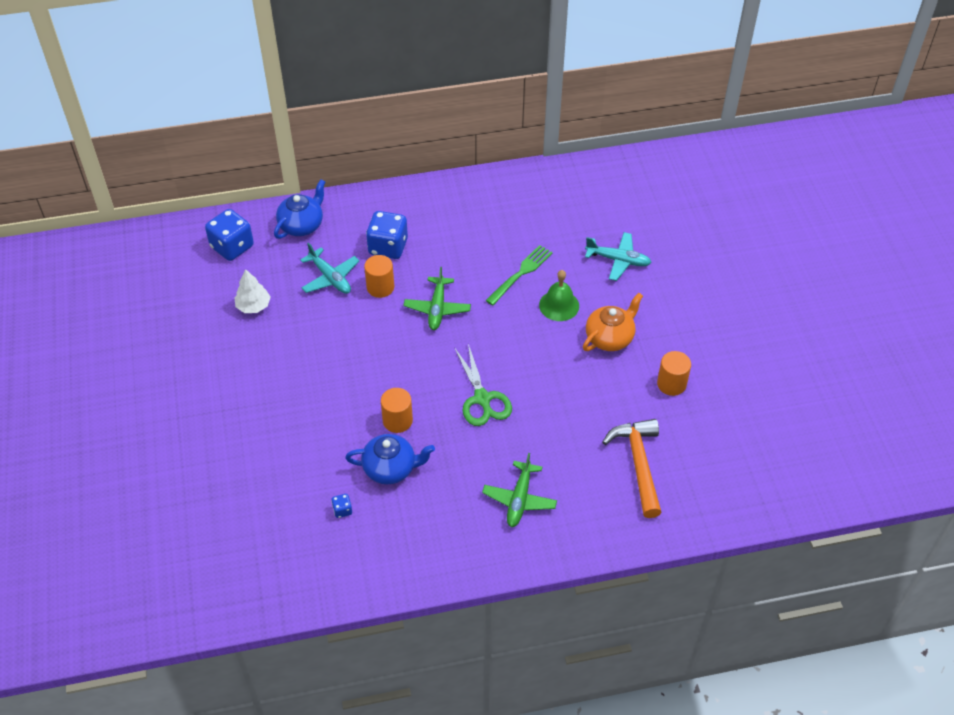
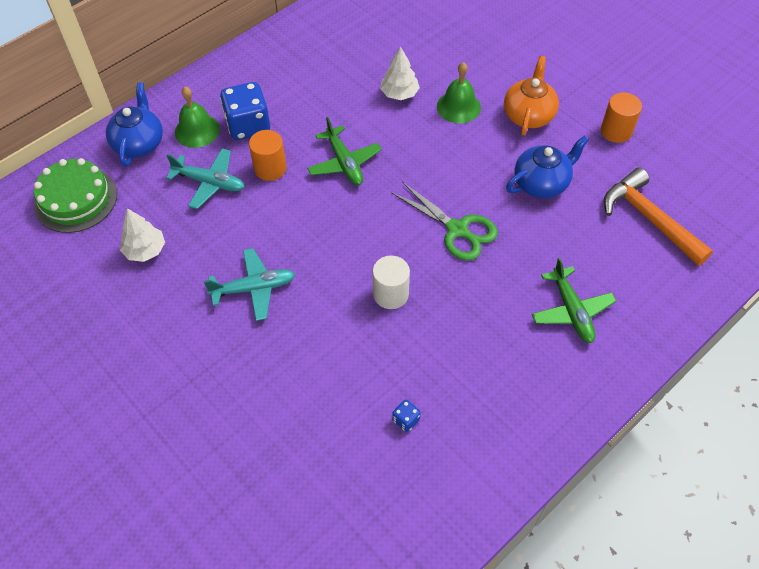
camera: 30 degrees left, 5 degrees up
blue dice [205,209,254,261] -> green cake [34,158,117,233]
blue teapot [345,434,435,484] -> blue teapot moved to [506,135,589,198]
orange cylinder [381,388,413,433] -> white cylinder [372,256,410,309]
green fork [485,245,553,305] -> white tree [380,47,420,100]
turquoise plane [585,232,652,281] -> turquoise plane moved to [204,248,295,321]
none -> green bell [175,87,220,148]

